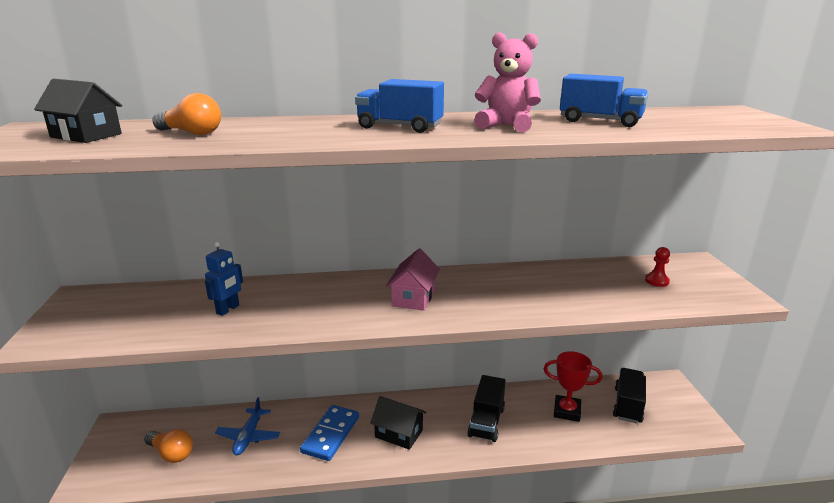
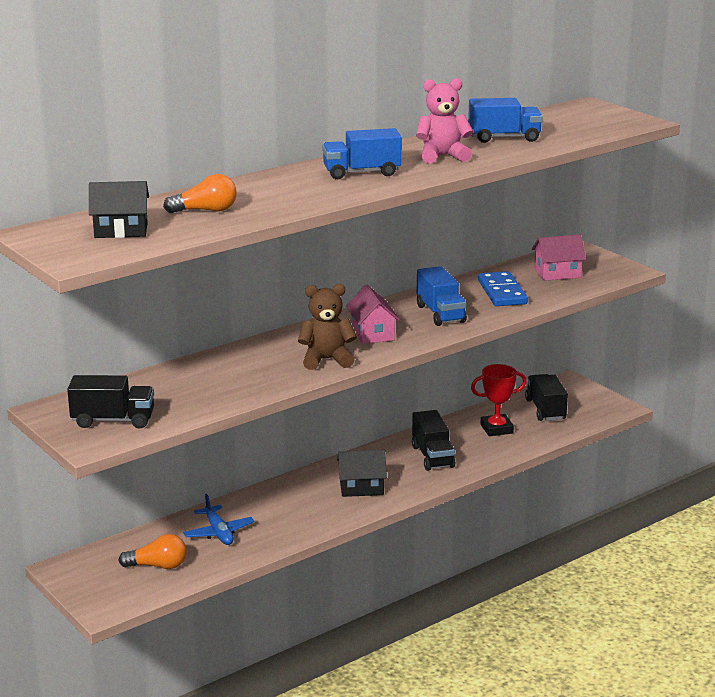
camera: 30 degrees left, 0 degrees up
blue robot [205,242,243,316] -> none
blue domino [300,405,359,461] -> blue domino moved to [478,271,528,306]
red pawn [645,247,670,287] -> pink house [532,235,586,281]
none -> black truck [67,375,154,429]
none -> brown teddy bear [298,284,357,370]
none -> blue truck [417,266,467,326]

